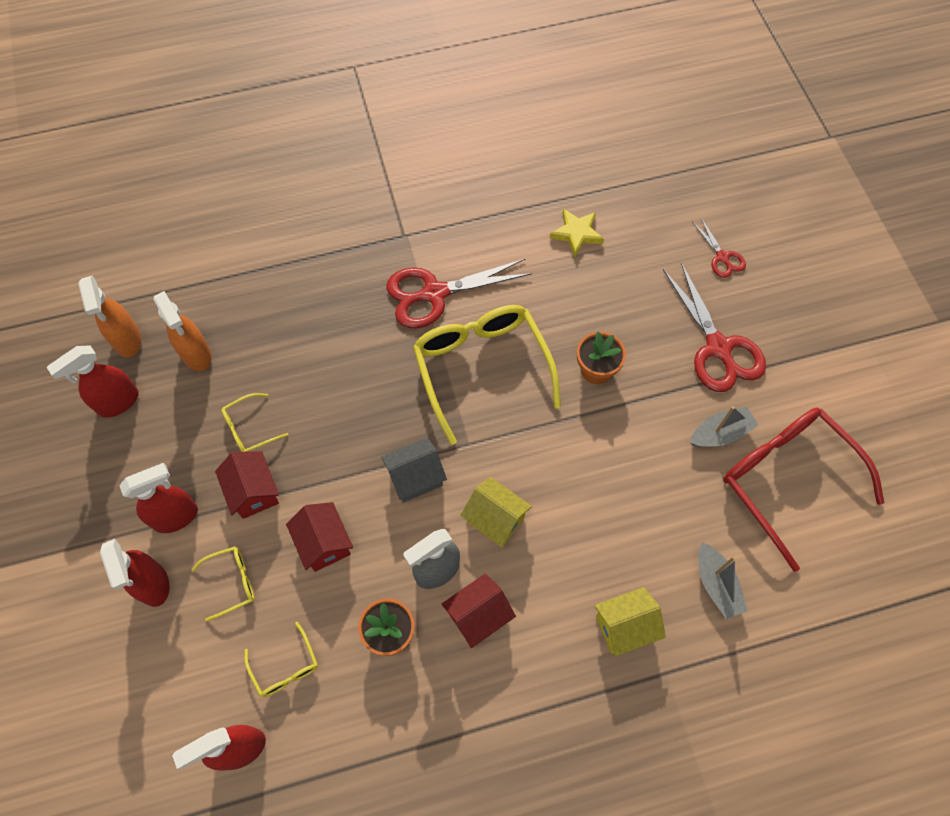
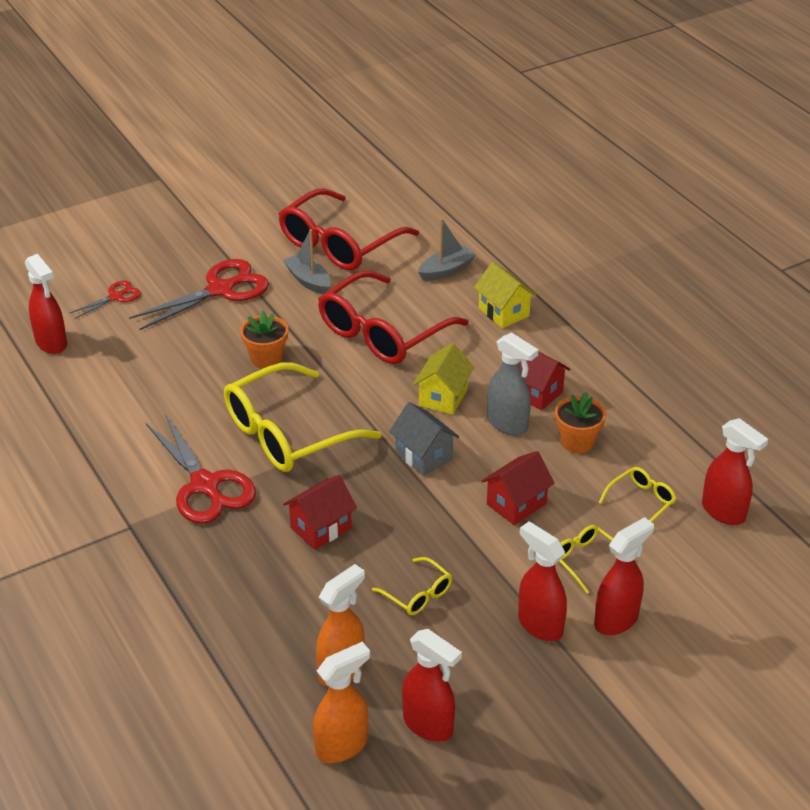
camera: 105 degrees left, 25 degrees down
red house [215,451,279,519] -> red house moved to [283,475,357,550]
yellow star [550,208,604,257] -> none
none -> red spray bottle [25,254,67,354]
none -> red glasses [318,270,469,364]

